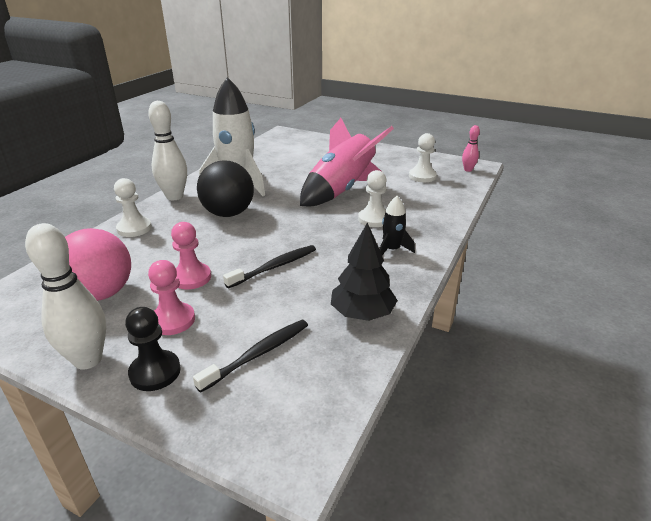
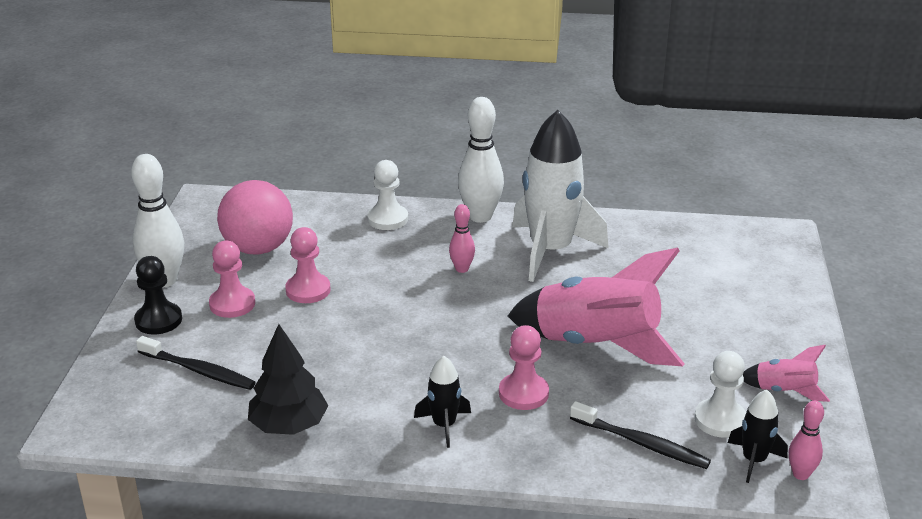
camera: 70 degrees right, 0 degrees up
black ball [197,161,254,217] -> pink bowling pin [449,204,475,273]
black toothbrush [223,245,316,288] -> black toothbrush moved to [570,401,711,469]
white pawn [358,170,387,227] -> pink pawn [499,325,549,410]
none -> black rocket [728,390,788,483]
none -> pink rocket [743,345,830,402]

